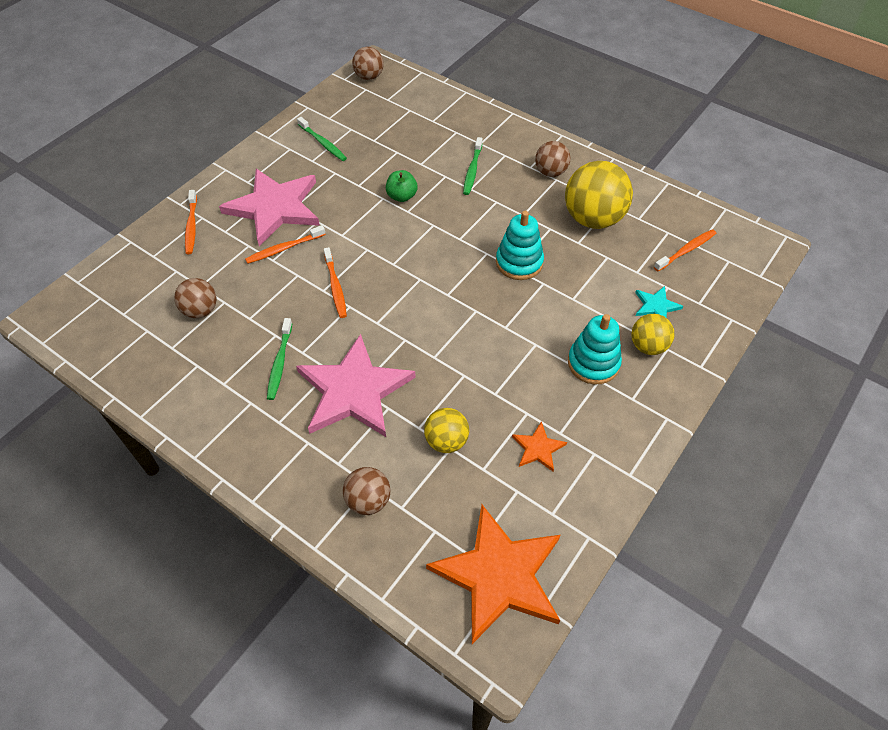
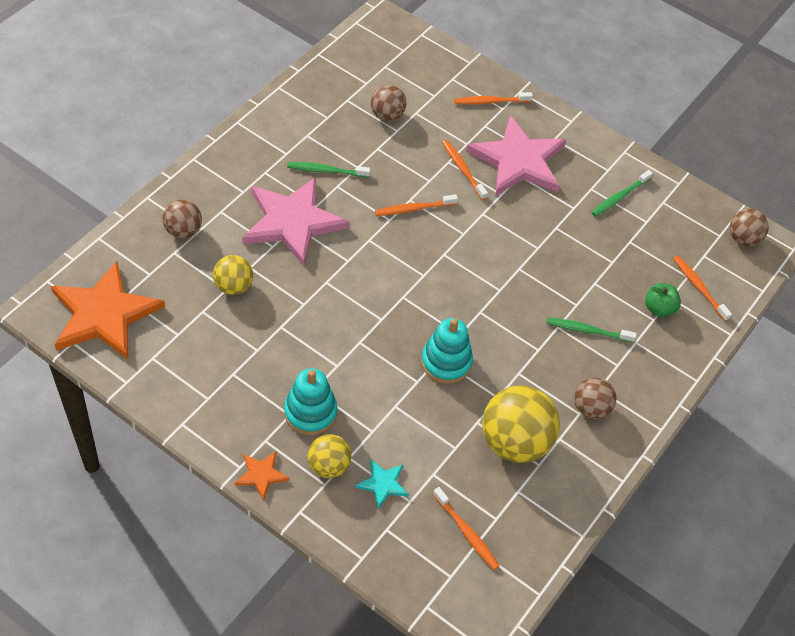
camera: 85 degrees right, 0 degrees up
green apple [386,170,418,202] -> green apple moved to [645,283,681,317]
orange star [512,421,567,472] -> orange star moved to [235,452,289,501]
none -> orange toothbrush [673,256,732,321]

